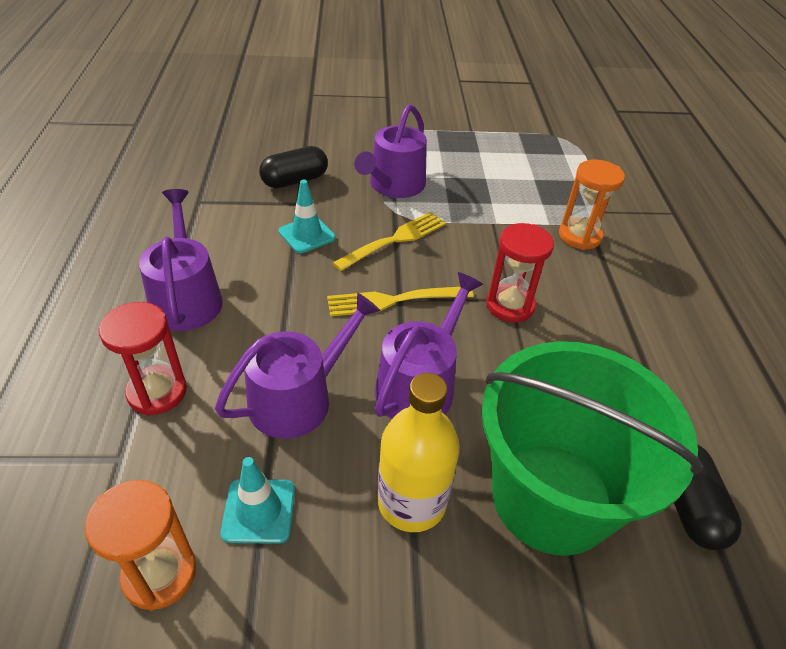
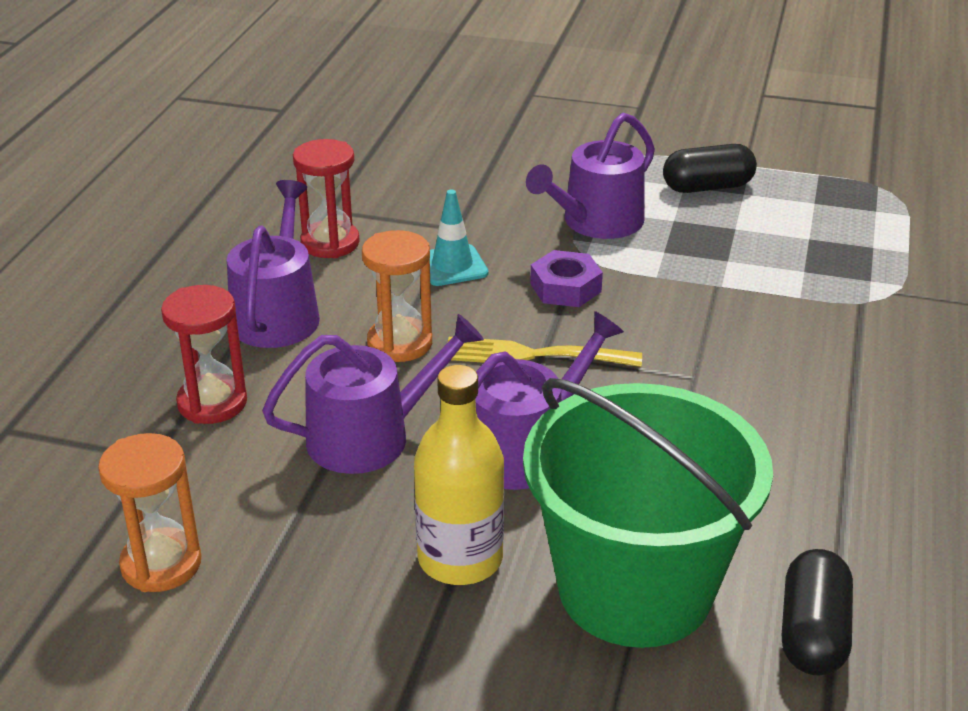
camera: 20 degrees right, 10 degrees down
turquoise traffic cone [221,457,295,544] -> none
black capsule [259,146,328,188] -> black capsule moved to [663,144,757,193]
yellow fork [332,212,446,271] -> purple nut [530,250,603,307]
red hourglass [486,223,554,322] -> red hourglass moved to [293,139,360,258]
orange hourglass [559,160,625,250] -> orange hourglass moved to [362,230,432,362]

